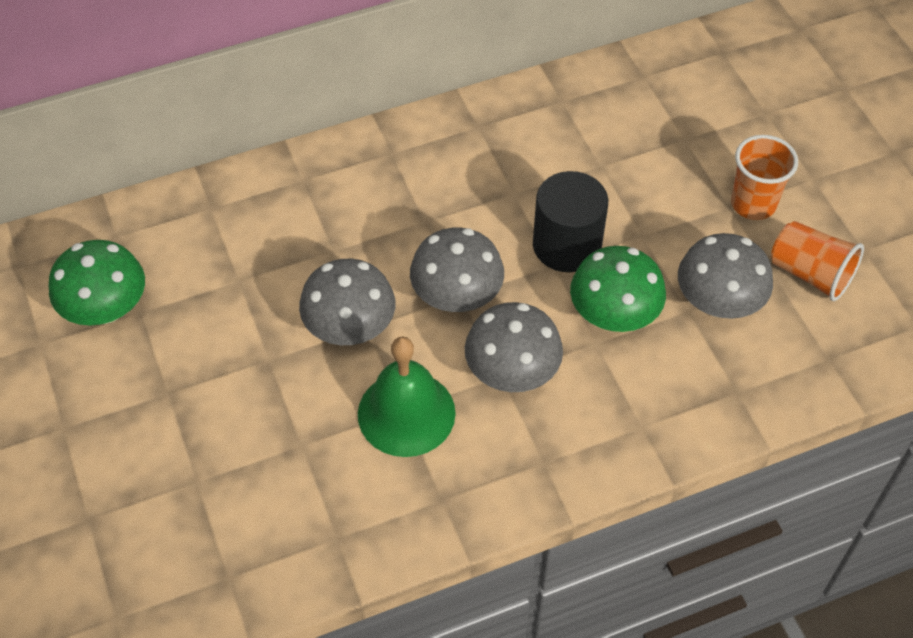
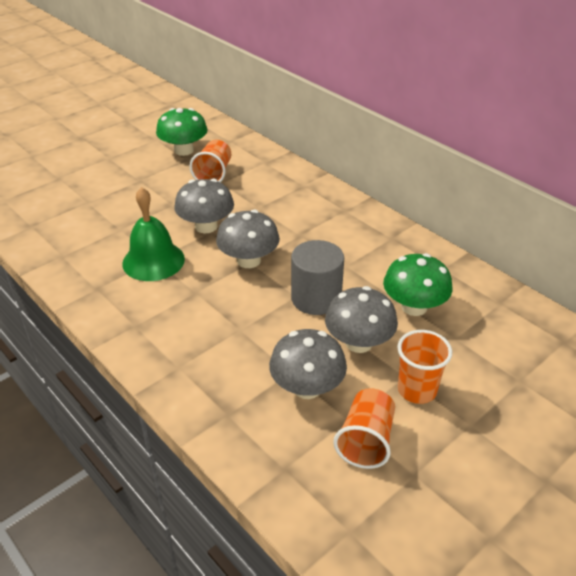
camera: 70 degrees right, 15 degrees down
grey mushroom [465,302,563,392] -> grey mushroom moved to [325,286,398,353]
black cylinder [533,171,608,272] -> grey cylinder [291,240,344,315]
green mushroom [570,246,666,332] -> green mushroom moved to [383,253,452,316]
none -> orange cup [190,140,231,182]

